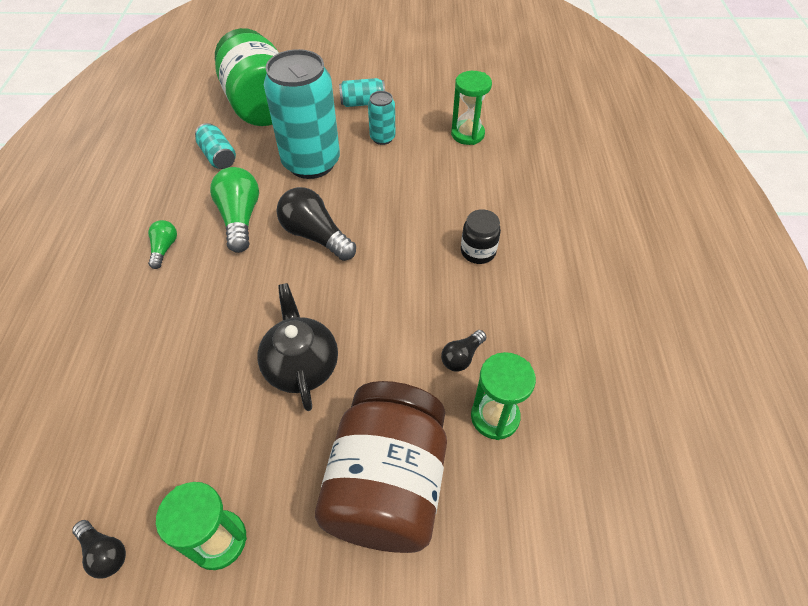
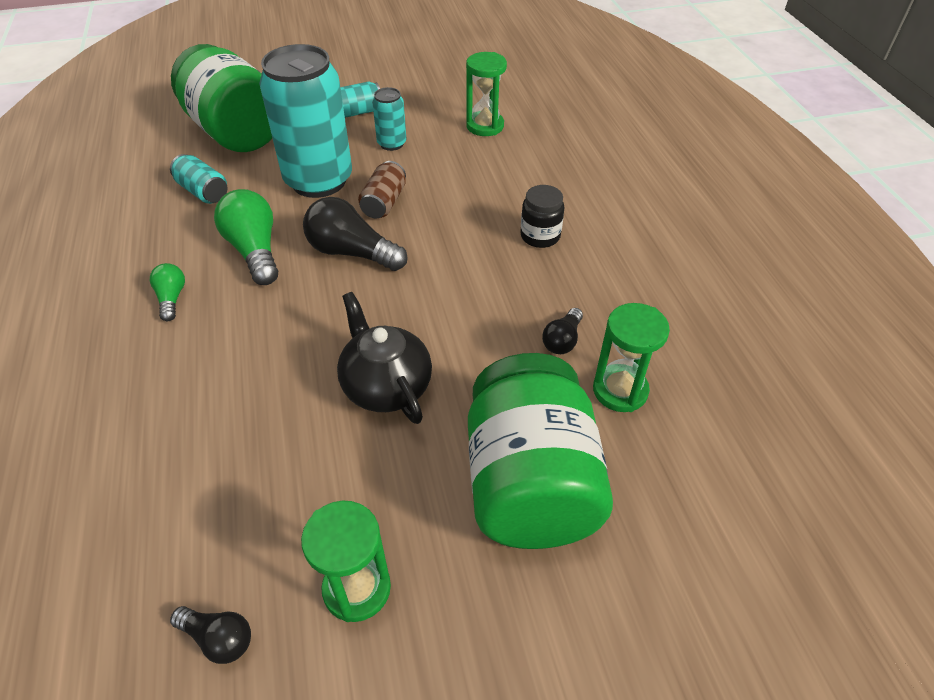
camera: 15 degrees left, 5 degrees down
brown jar [315,381,447,553] -> green jar [468,353,613,549]
none -> brown can [358,161,406,218]

